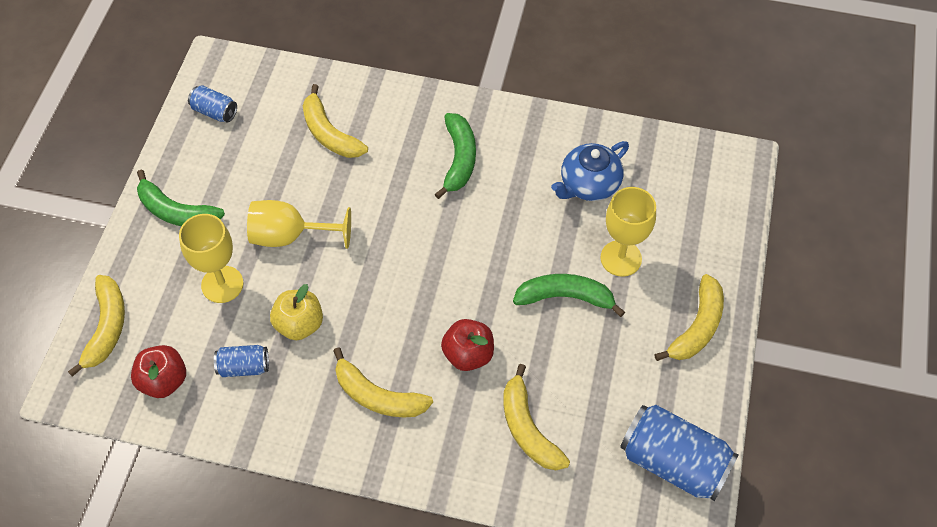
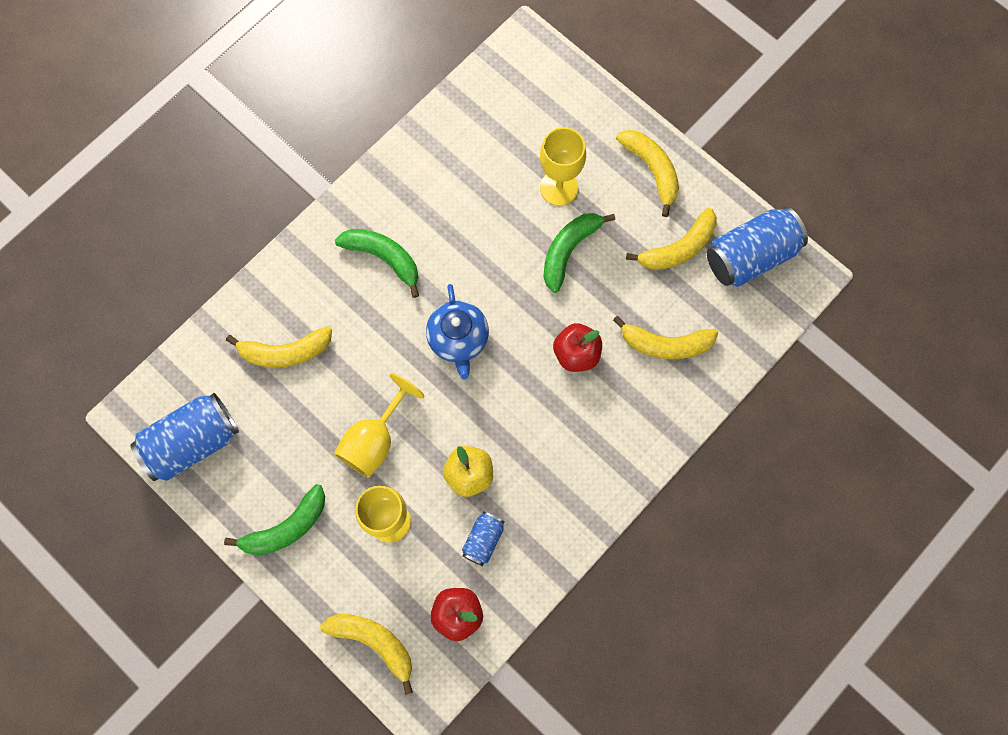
camera: 60 degrees left, 15 degrees up
blue can [188,85,237,122] -> blue can [130,393,239,481], size x1.95
yellow banana [333,347,433,417] -> yellow banana moved to [626,208,717,270]
blue teapot [551,141,629,201] -> blue teapot moved to [426,284,489,379]

